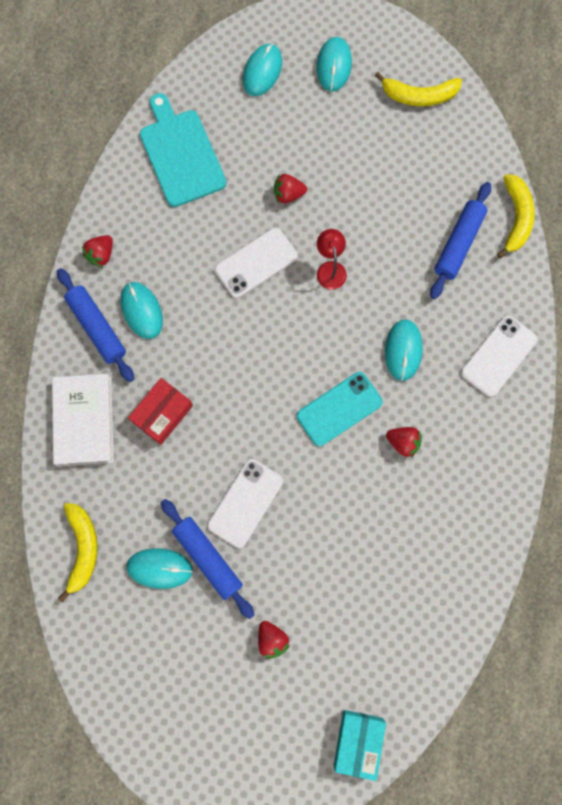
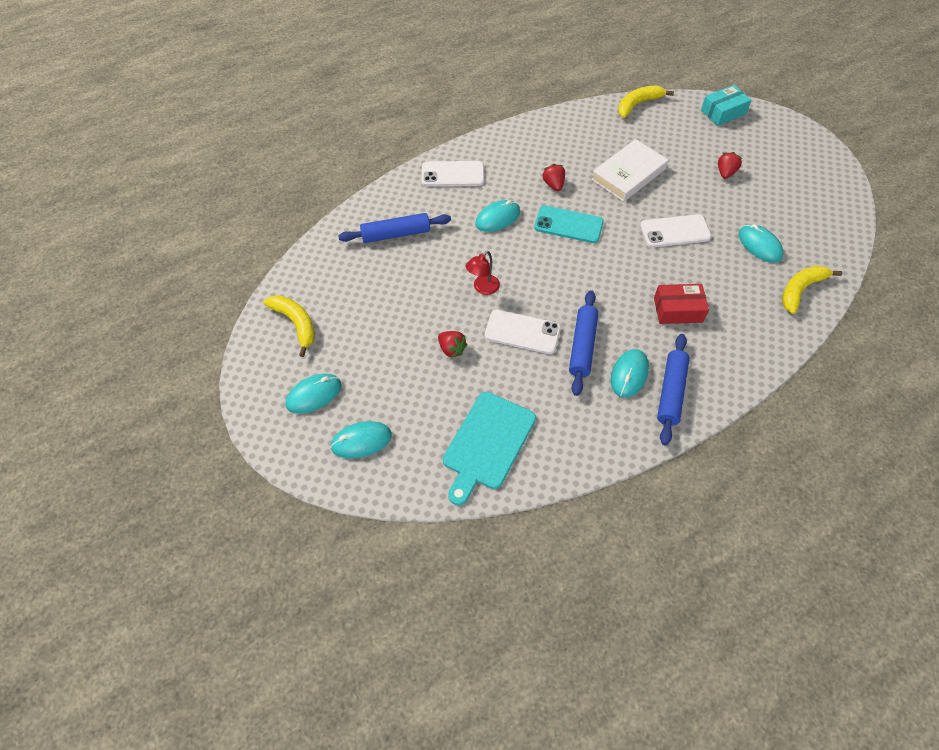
camera: 130 degrees left, 20 degrees down
white book [52,374,114,466] -> white book moved to [591,139,668,202]
red strawberry [82,235,113,267] -> none
blue rolling pin [161,499,254,619] -> blue rolling pin moved to [569,290,599,396]
yellow banana [497,174,535,258] -> yellow banana moved to [618,85,674,118]

